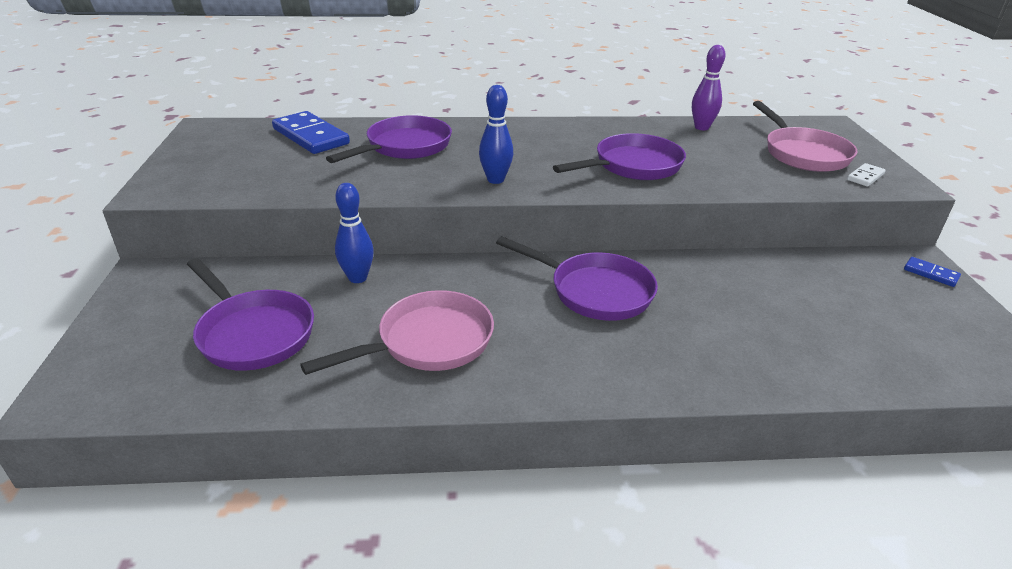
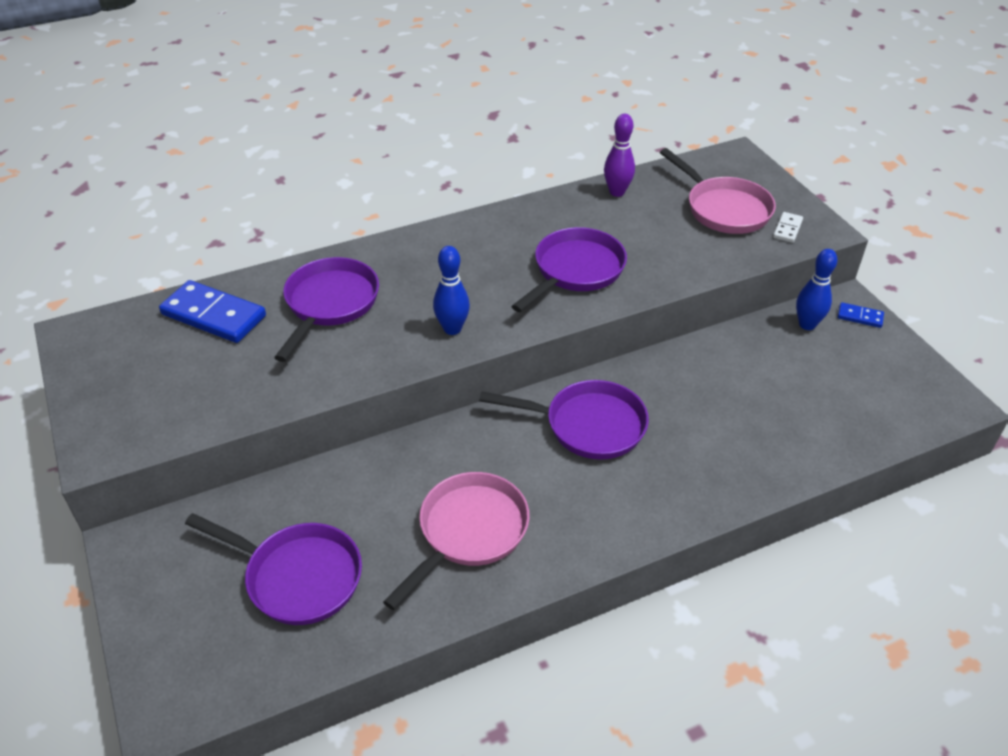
camera: 20 degrees left, 10 degrees up
blue bowling pin [335,183,374,283] -> blue bowling pin moved to [796,249,838,330]

